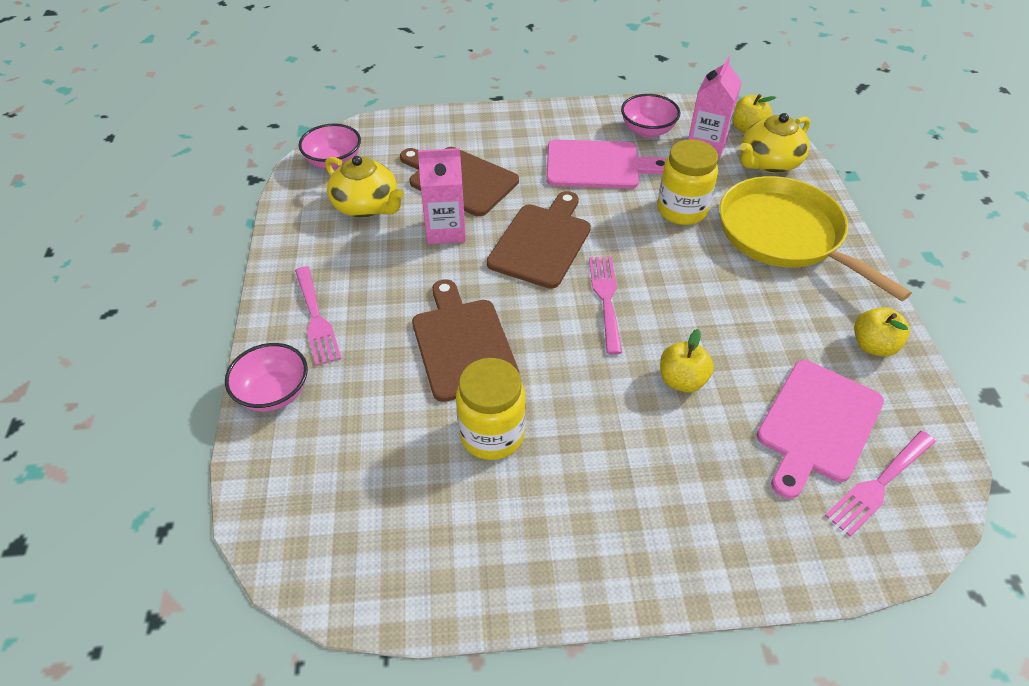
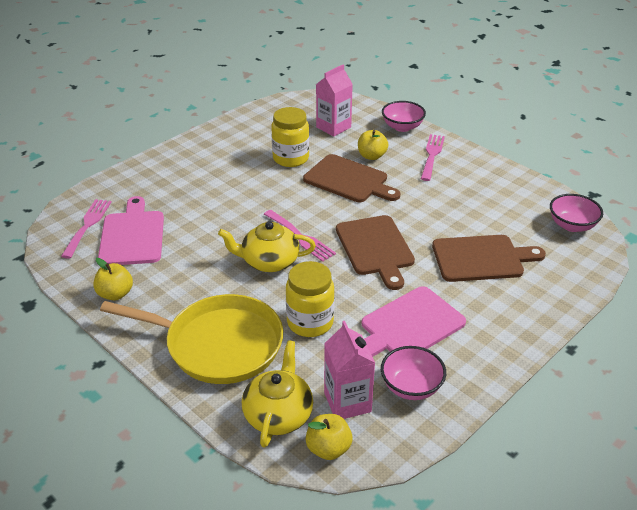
camera: 140 degrees right, 10 degrees down
pink fork [295,266,341,366] -> pink fork turned 75 degrees clockwise [421,134,445,181]
yellow teapot [325,156,404,218] -> yellow teapot moved to [218,221,316,272]
pink carton [418,148,466,244] -> pink carton moved to [316,64,353,136]
yellow apple [660,329,714,393] -> yellow apple moved to [358,130,388,160]

